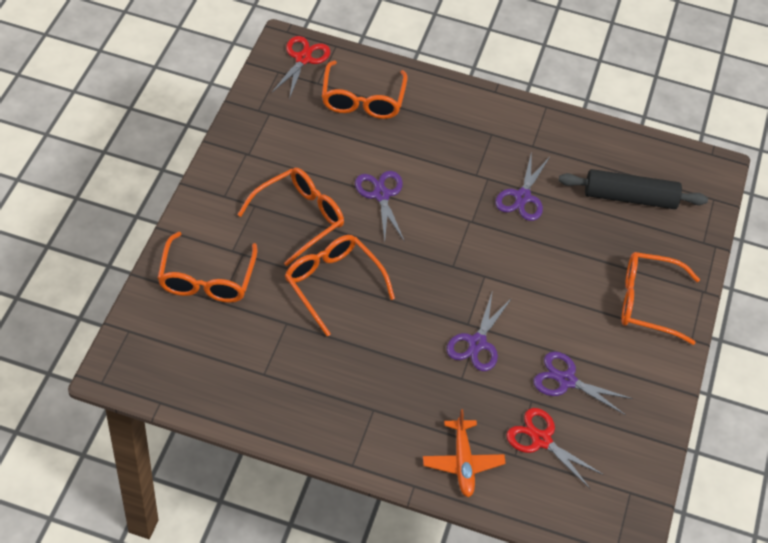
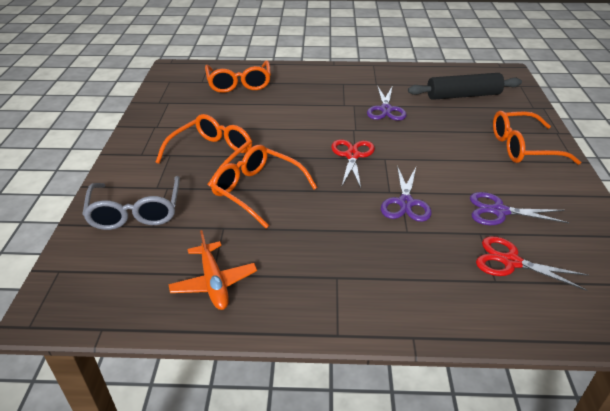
camera: 10 degrees left, 15 degrees down
orange glasses [157,232,257,303] -> grey glasses [82,176,180,230]
red scissors [272,36,330,99] -> red scissors moved to [331,140,375,188]
purple scissors [355,171,405,242] -> none
orange plane [423,409,506,498] -> orange plane moved to [168,230,257,310]

